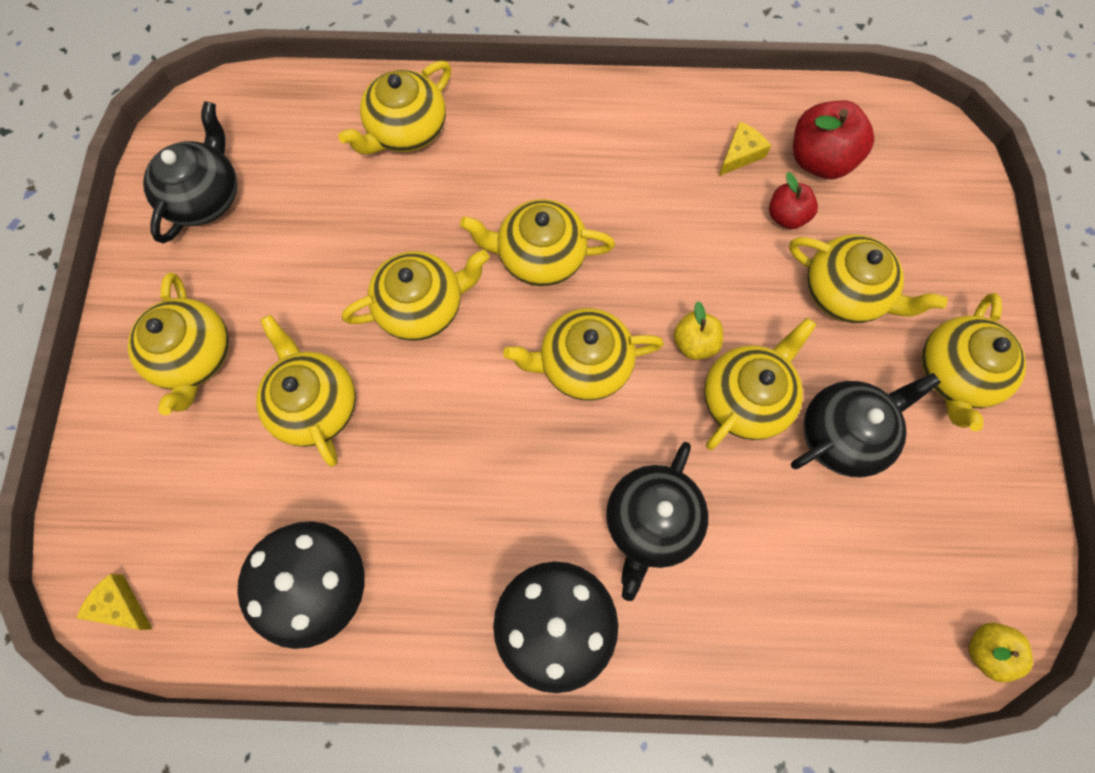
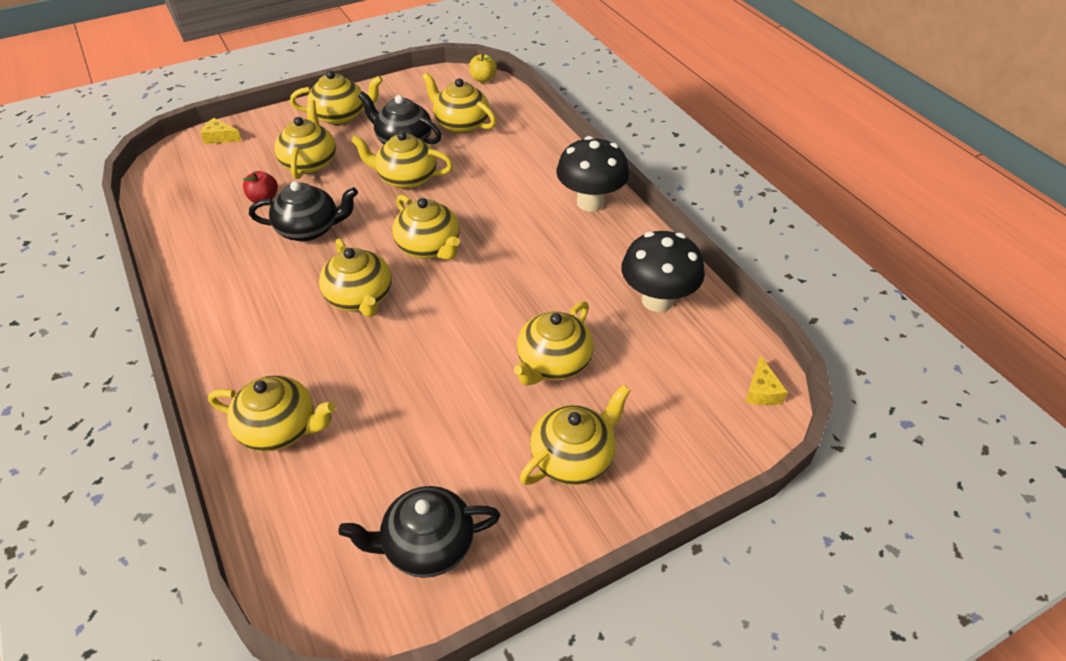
camera: 120 degrees left, 25 degrees down
yellow teapot [342,250,489,341] -> yellow teapot moved to [422,72,496,133]
black teapot [606,442,708,601] -> black teapot moved to [249,181,358,241]
yellow apple [673,302,723,360] -> none
yellow cheese [719,121,771,176] -> yellow cheese moved to [200,118,242,144]
red apple [793,101,874,179] -> none

